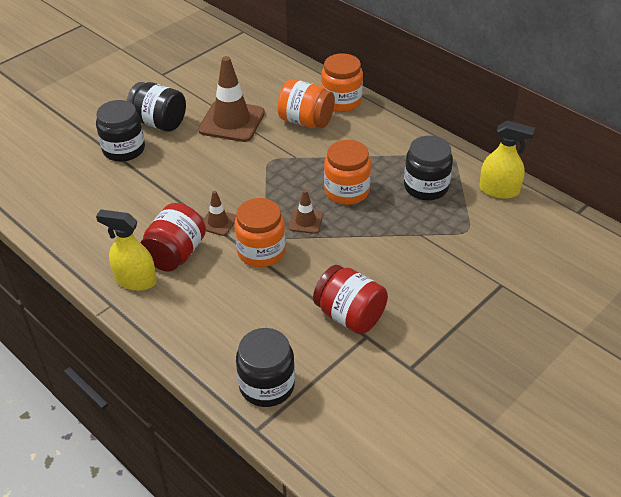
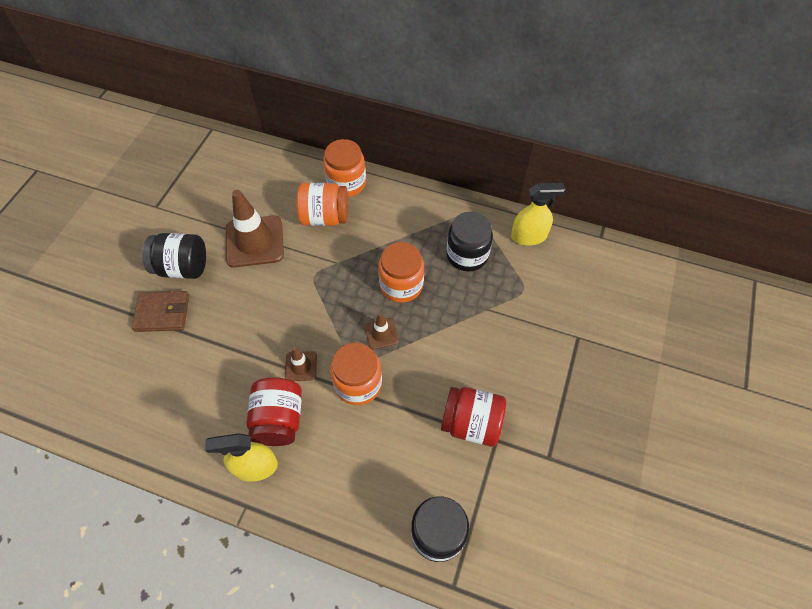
camera: 25 degrees left, 15 degrees up
black jar [96,100,145,162] -> brown wallet [132,291,189,332]

